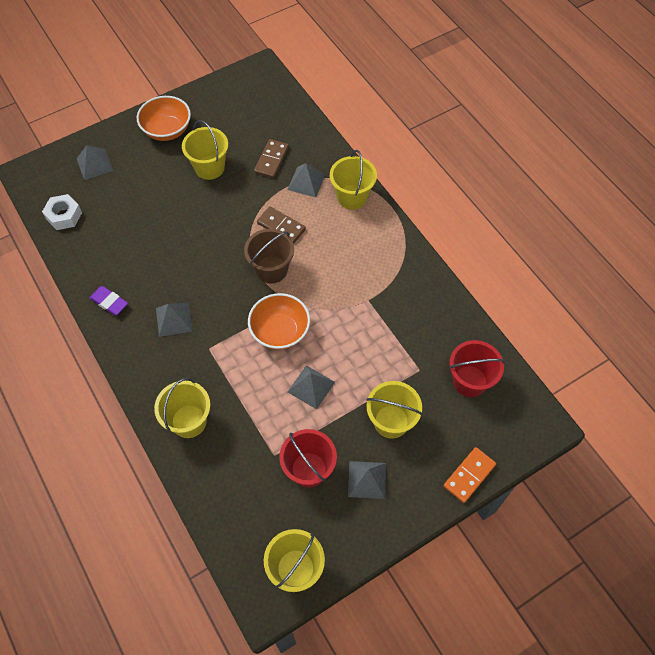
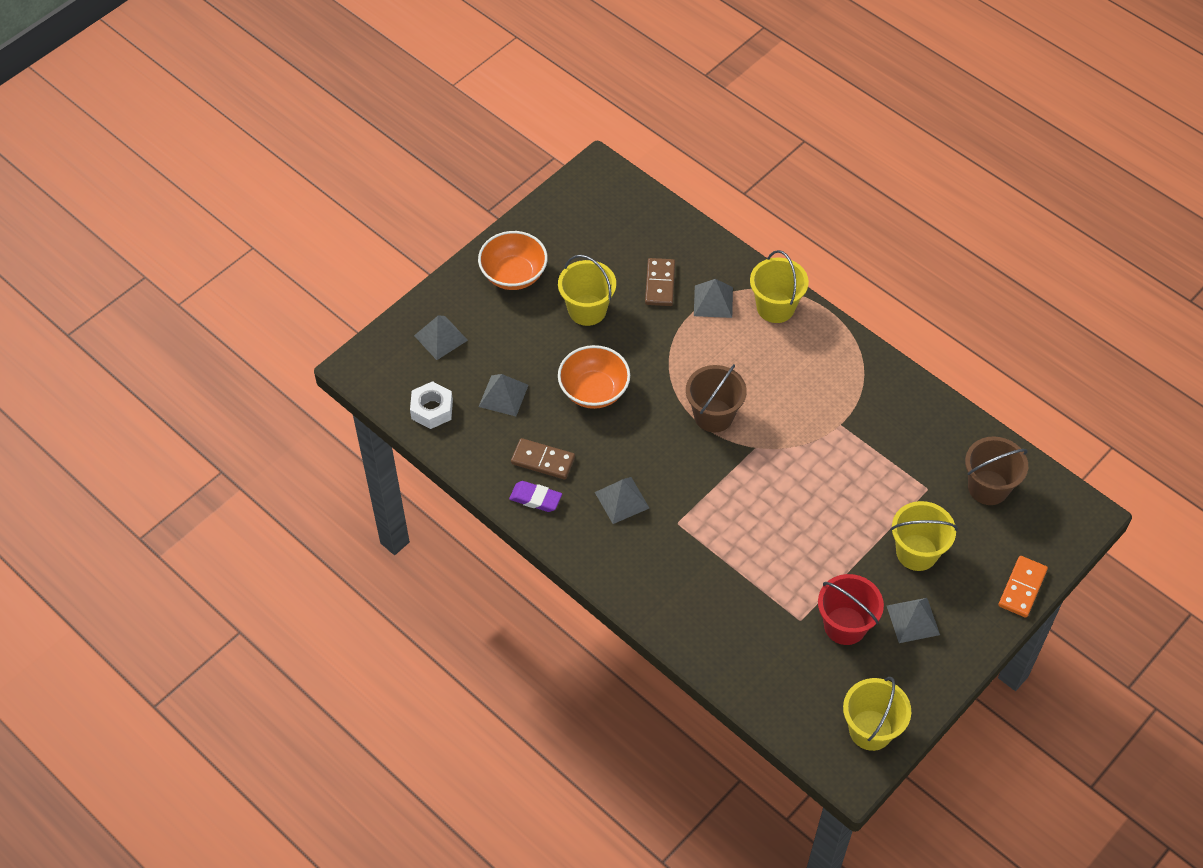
camera: 15 degrees left, 5 degrees down
yellow bucket [154,378,210,438] -> none
orange bowl [248,293,310,350] -> orange bowl moved to [558,345,630,409]
brown domino [257,206,306,244] -> brown domino moved to [511,438,575,479]
grey pyramid [288,365,335,410] -> grey pyramid moved to [479,374,529,416]
red bucket [449,340,505,397] -> brown bucket [965,437,1028,505]

